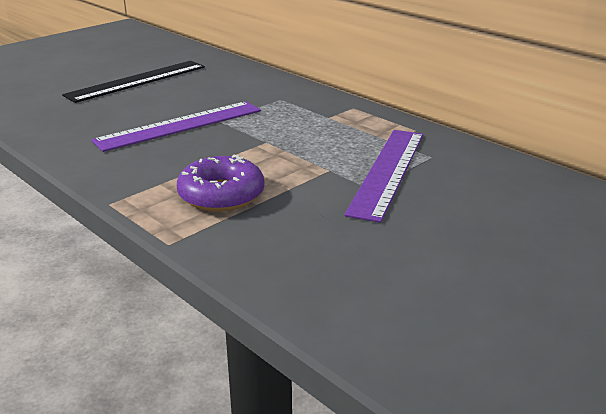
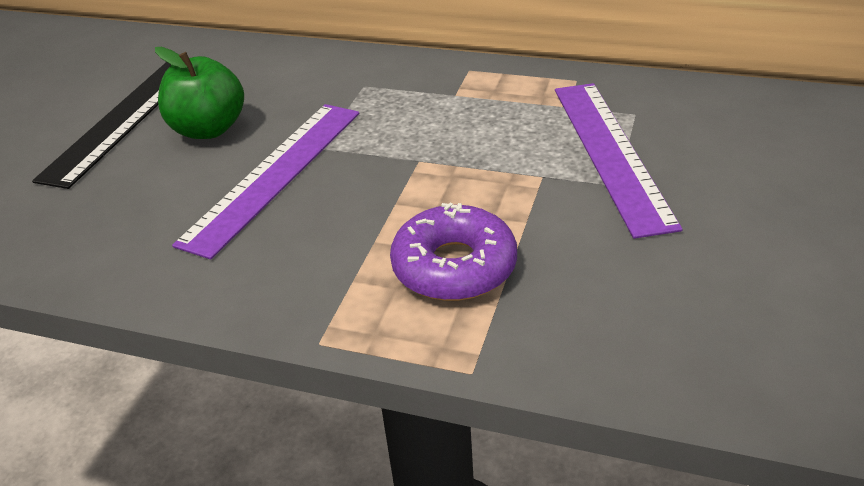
camera: 25 degrees left, 10 degrees up
none -> green apple [155,47,244,139]

